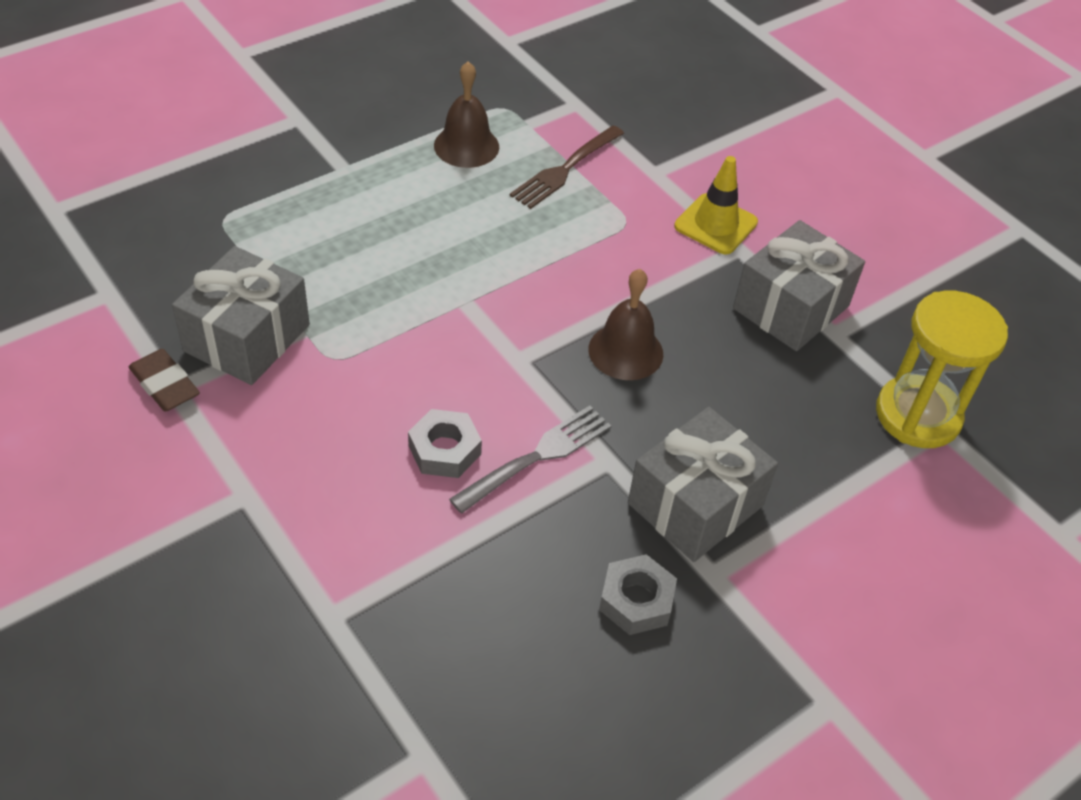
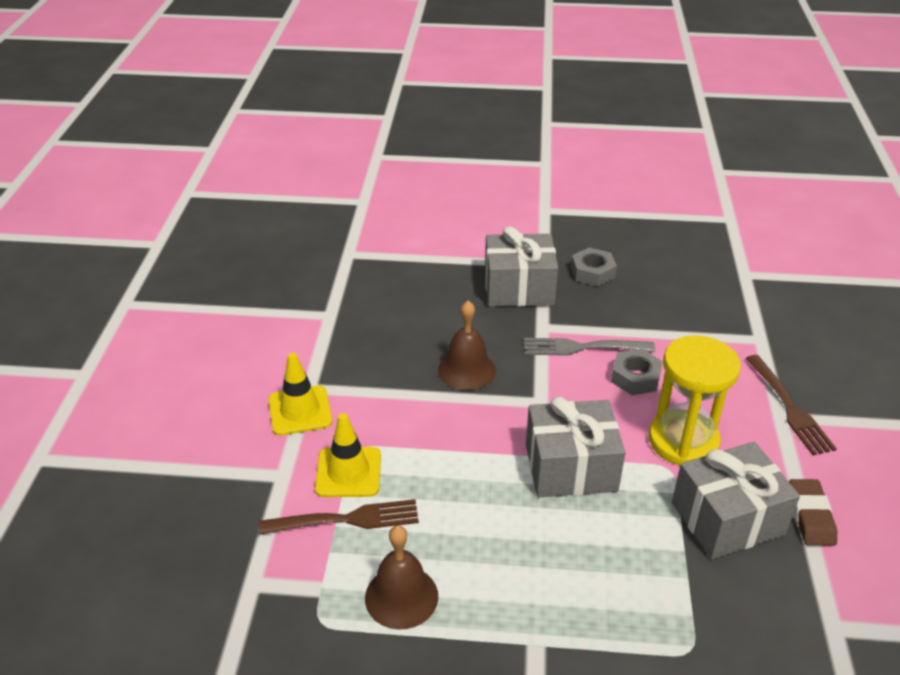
camera: 135 degrees left, 10 degrees down
grey gift [733,220,865,351] -> grey gift moved to [526,397,625,498]
yellow hourglass [876,291,1008,448] -> yellow hourglass moved to [649,335,741,466]
none -> yellow traffic cone [315,413,381,497]
none -> brown fork [746,355,837,455]

